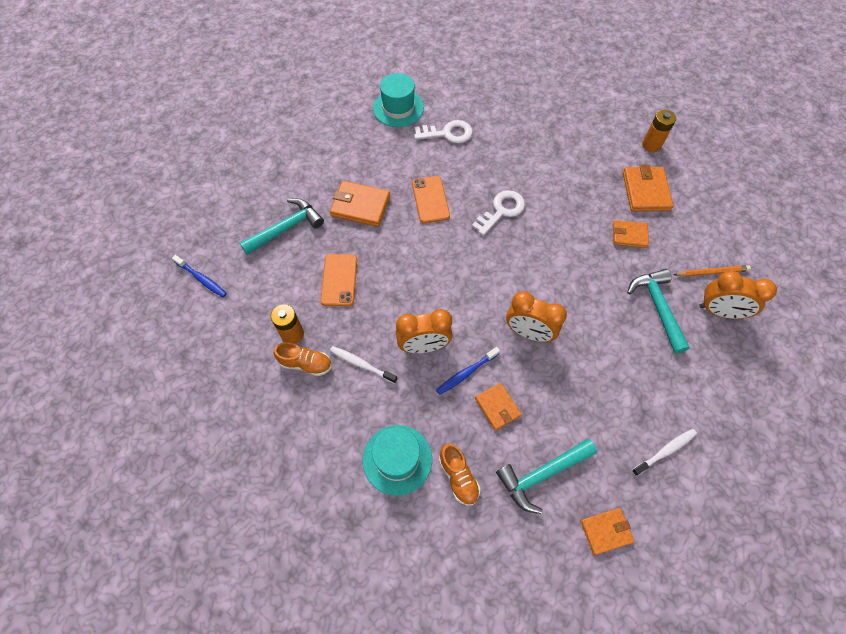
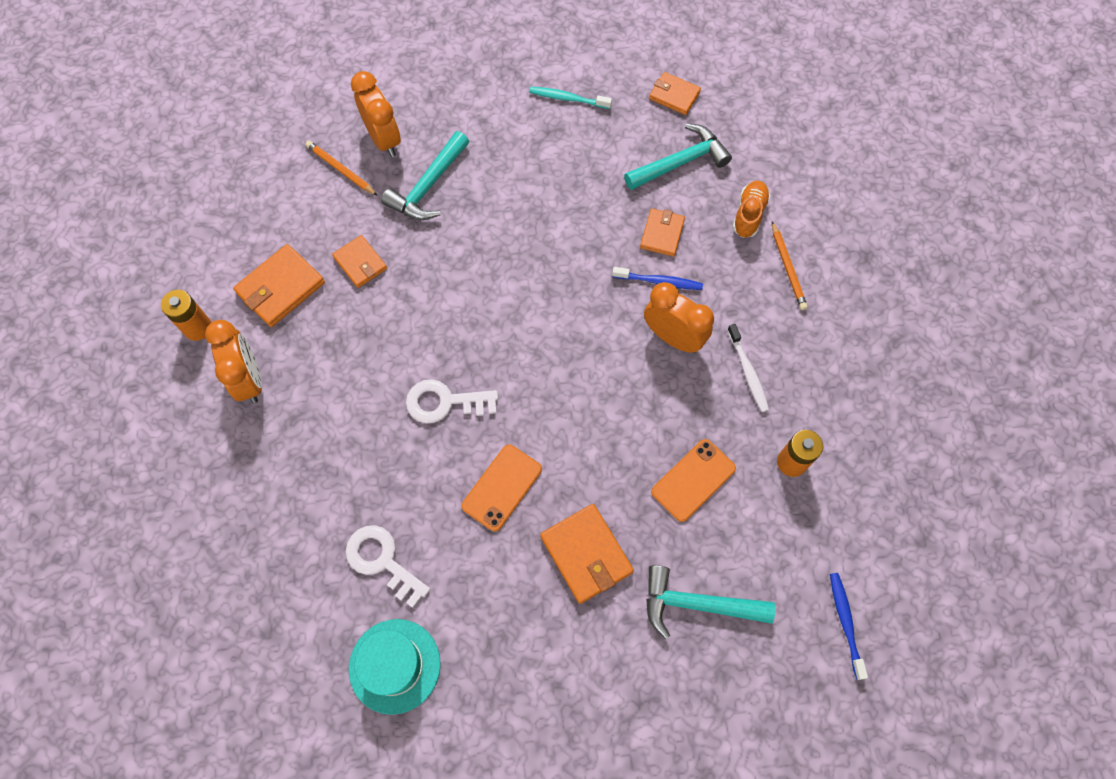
camera: 135 degrees left, 5 degrees up
orange shoe [274,342,332,376] -> none
turquoise hat [362,425,432,496] -> orange pencil [772,221,808,310]
turquoise hammer [496,439,597,514] -> turquoise hammer turned 45 degrees counterclockwise [624,123,732,190]
orange clock [506,291,567,342] -> orange clock moved to [205,320,262,403]
white toothbrush [632,429,697,476] -> turquoise toothbrush [529,87,612,109]

